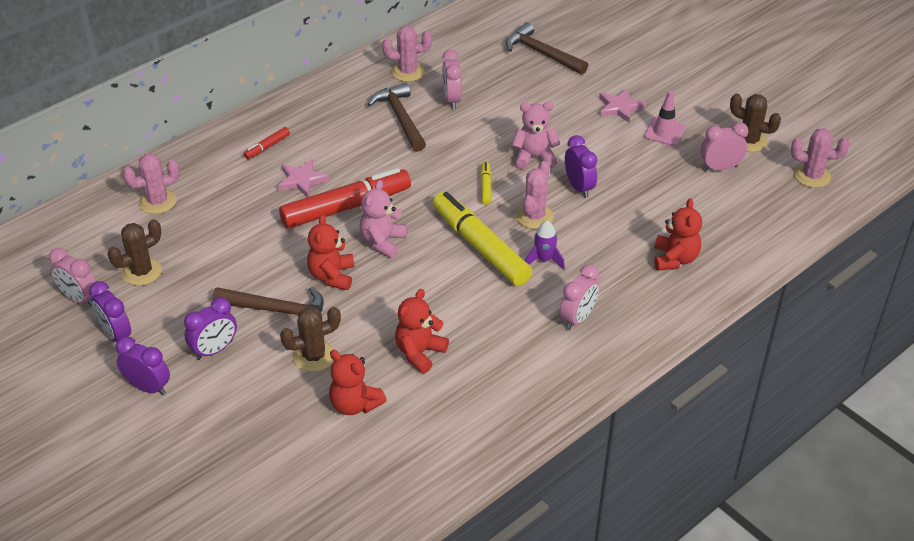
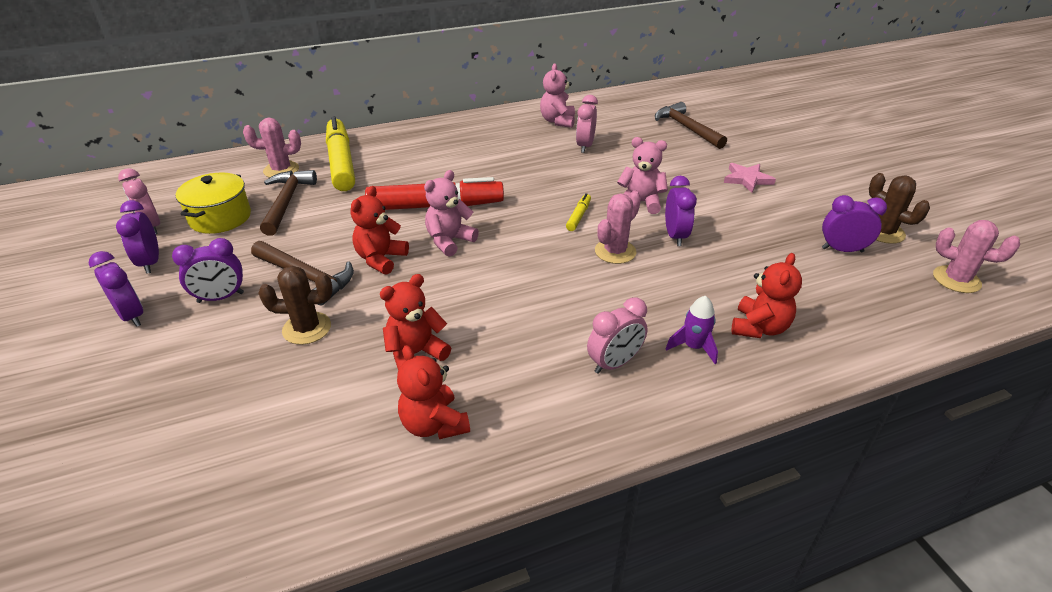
camera: 20 degrees right, 5 degrees down
brown cactus [108,219,162,286] -> yellow pot [175,173,251,234]
red marker [244,127,290,159] -> none
pink star [278,159,329,197] -> none
red teddy bear [329,350,387,415] -> red teddy bear moved to [397,345,470,439]
brown hammer [367,83,426,152] -> brown hammer moved to [260,170,317,236]
pink cactus [382,26,432,82] -> pink teddy bear [540,63,575,128]
yellow marker [433,192,532,286] -> yellow marker moved to [326,116,355,191]
purple rocket [525,221,565,269] -> purple rocket moved to [666,296,718,364]
pink traffic cone [644,91,685,146] -> none
pink clock [700,122,749,171] -> purple clock [822,195,887,252]

